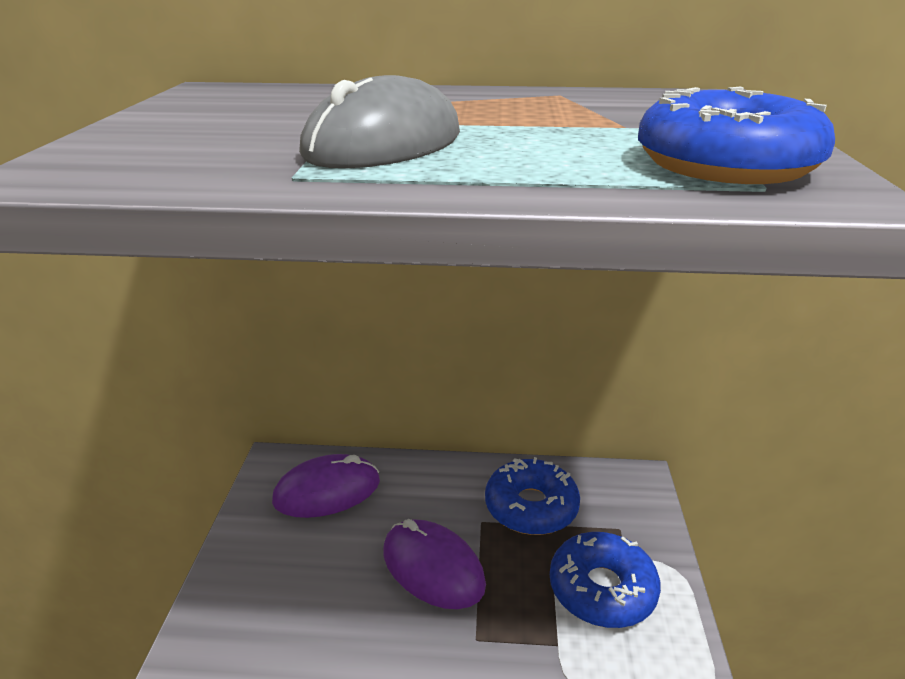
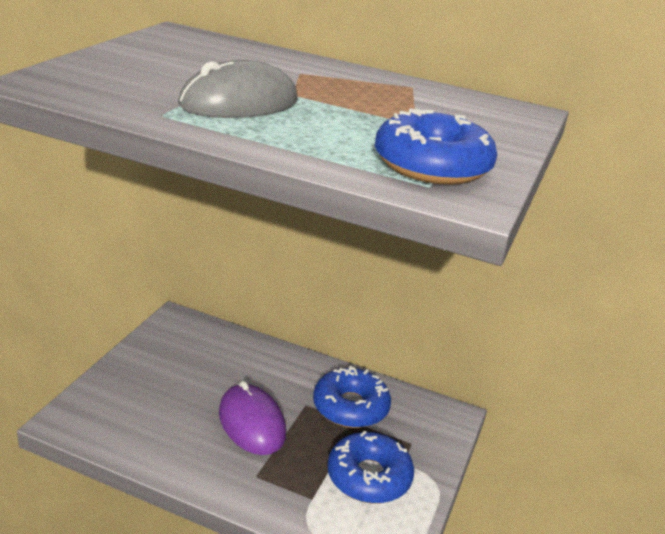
camera: 15 degrees right, 0 degrees up
purple mouse [272,454,380,518] -> none

